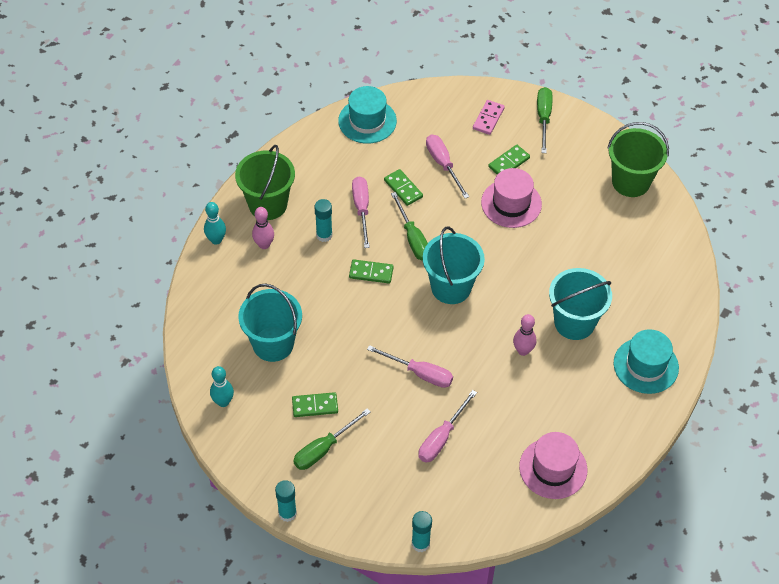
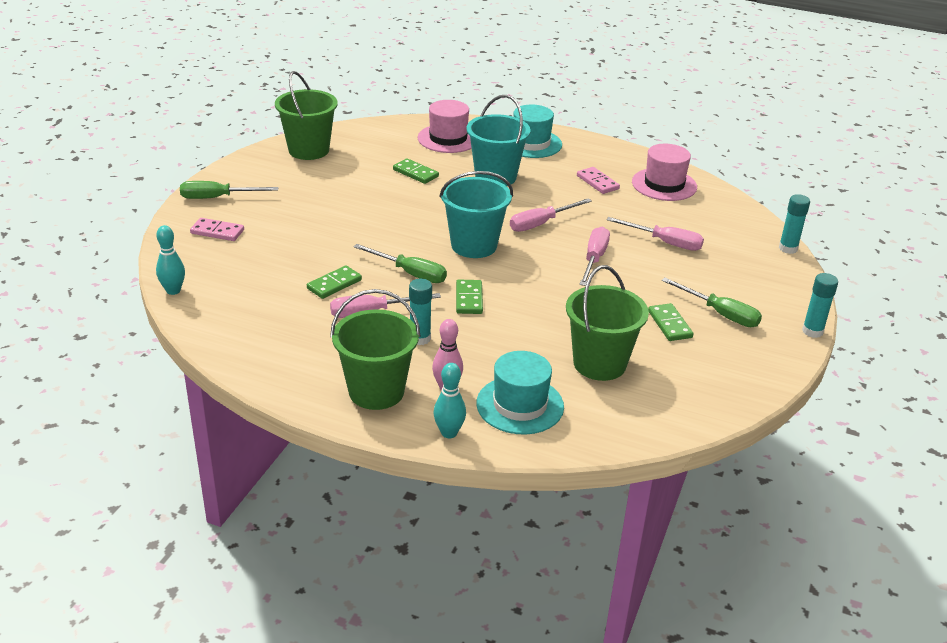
camera: 100 degrees left, 20 degrees down
turquoise bowling pin [210,366,234,407] -> turquoise bowling pin moved to [156,225,185,295]
turquoise bucket [238,284,302,362] -> green bucket [566,265,649,381]
turquoise hat [338,86,397,144] -> turquoise hat moved to [476,351,564,435]
green screwdriver [391,192,428,260] -> green screwdriver turned 60 degrees clockwise [353,244,447,283]
pink screwdriver [426,135,469,198] -> pink screwdriver moved to [510,198,592,232]
pink hat [481,168,542,228] -> pink hat moved to [418,100,472,153]
green domino [489,145,530,175] -> green domino moved to [393,158,439,184]
pink bowling pin [513,314,536,356] -> none
none -> pink domino [577,167,620,194]

